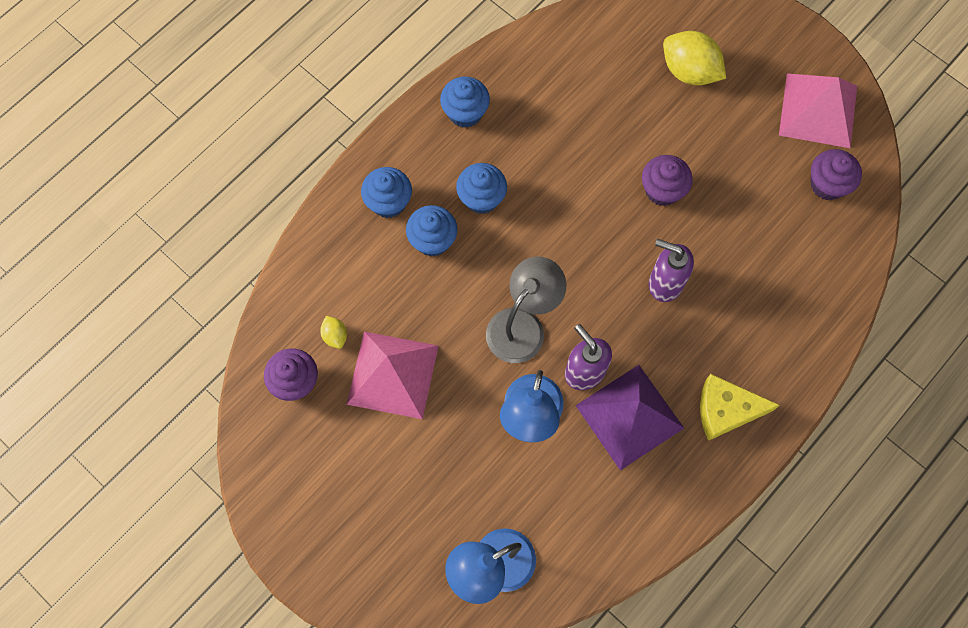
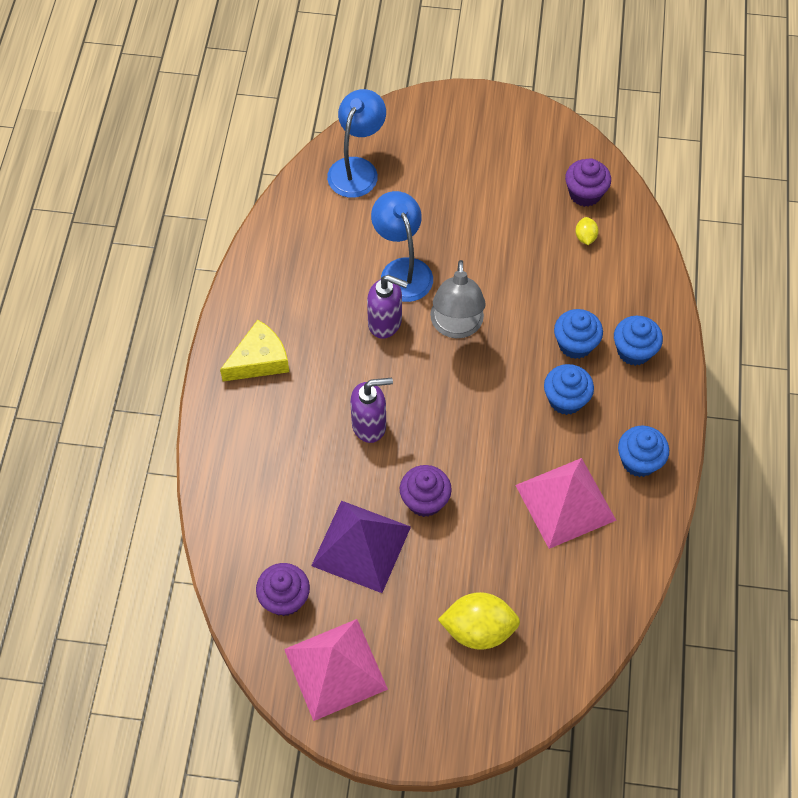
camera: 145 degrees right, 10 degrees down
yellow lemon [320,316,347,349] -> yellow lemon turned 60 degrees clockwise [575,217,599,245]
pink pyramid [346,332,438,419] -> pink pyramid moved to [515,458,616,549]
purple pyramid [575,365,684,471] -> purple pyramid moved to [311,501,411,593]

